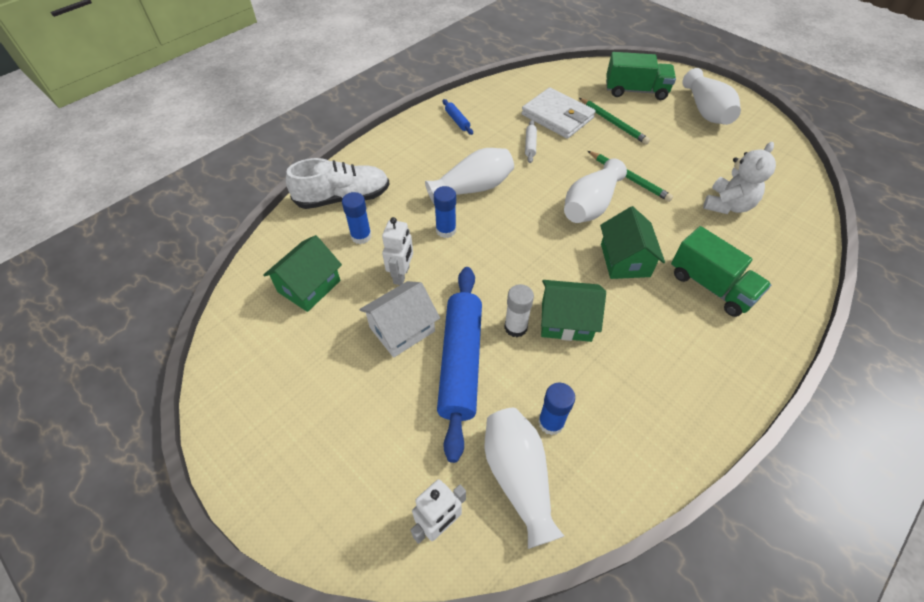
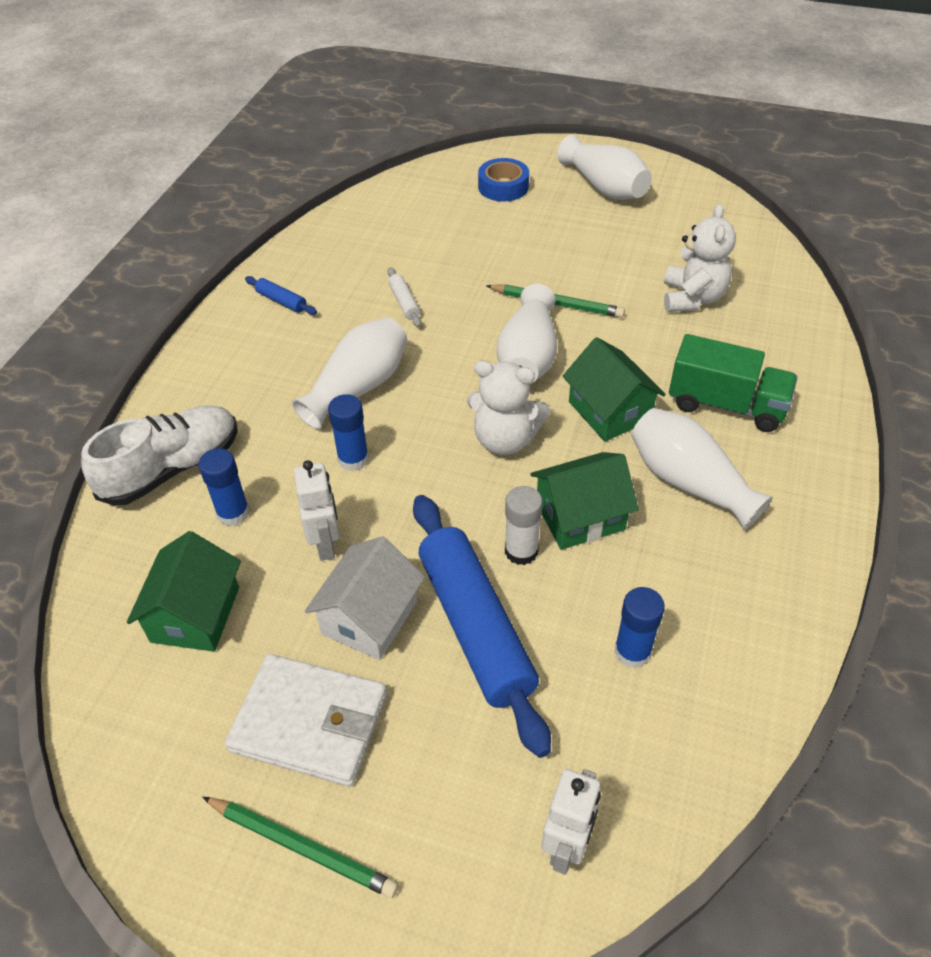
camera: 25 degrees left, 5 degrees down
white vase [484,408,564,549] -> white vase moved to [631,408,773,530]
white wallet [522,87,596,139] -> white wallet moved to [225,654,387,786]
green pencil [579,98,650,145] -> green pencil moved to [202,797,399,898]
green truck [606,52,676,100] -> blue tape [478,158,529,202]
none -> white teddy bear [467,361,550,455]

